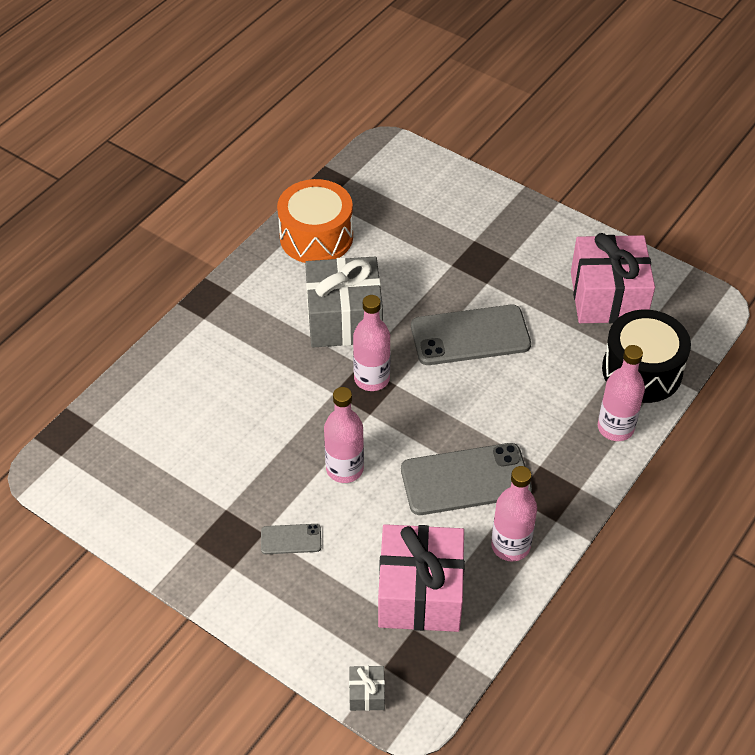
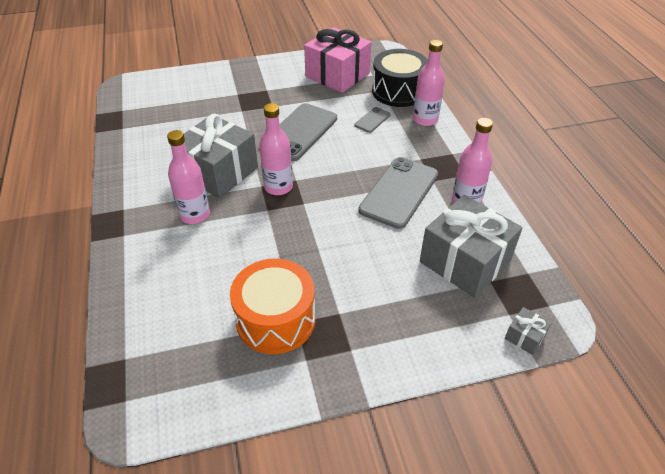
camera: 50 degrees left, 5 degrees down
grey phone [261,524,321,554] -> grey phone moved to [354,107,391,133]
orange drum [277,179,353,263] -> orange drum moved to [230,259,315,354]
pink bottle [324,387,364,483] -> pink bottle moved to [167,130,210,224]
pink gift [378,524,465,632] -> grey gift [420,195,523,298]

